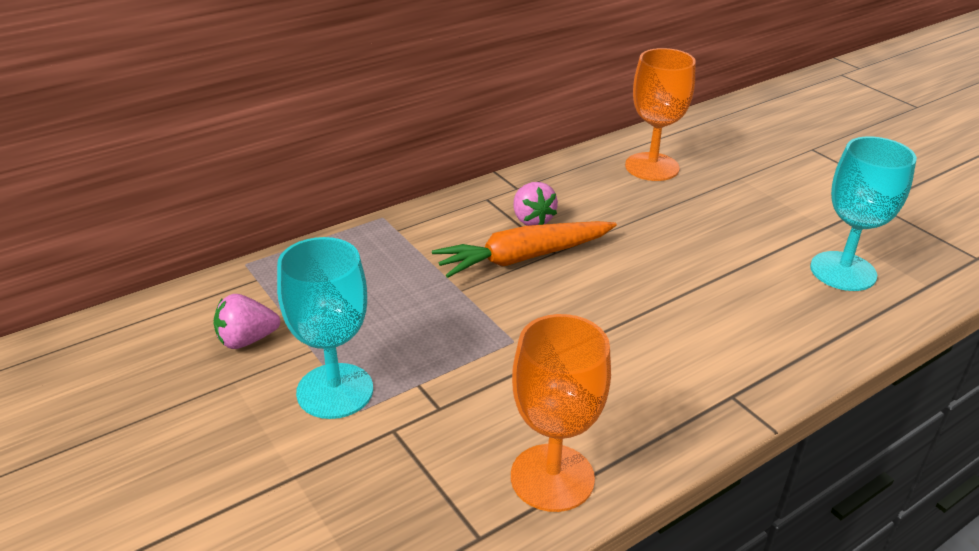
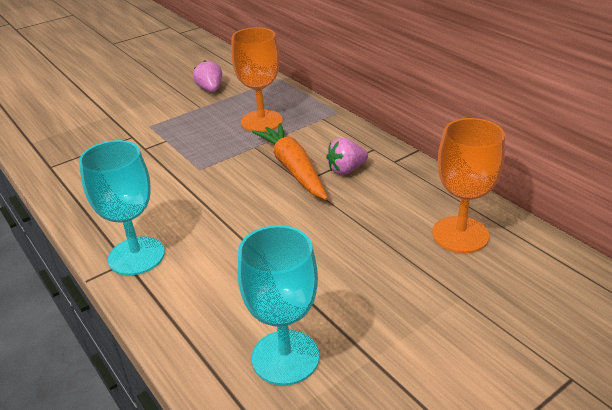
camera: 90 degrees right, 0 degrees up
turquoise goblet [277,237,373,419] -> turquoise goblet moved to [79,140,165,275]
orange goblet [511,314,611,512] -> orange goblet moved to [231,27,283,132]

